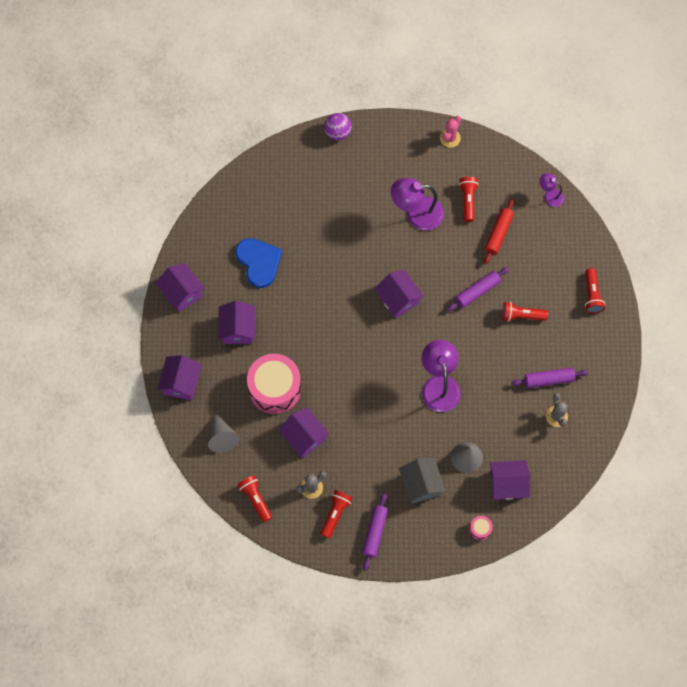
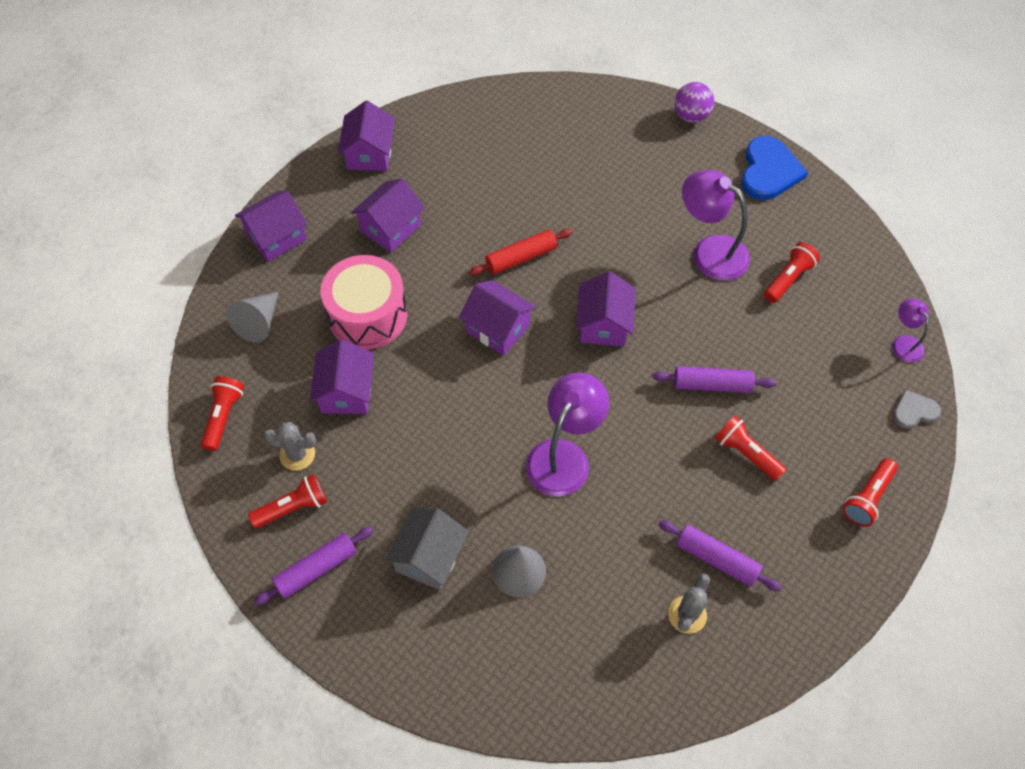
camera: 40 degrees right, 10 degrees down
blue heart [235,238,282,288] -> blue heart moved to [741,136,808,200]
pink cactus [440,116,461,148] -> none
pink drum [469,516,493,540] -> none
red rolling pin [484,199,514,264] -> red rolling pin moved to [469,229,572,276]
purple house [490,460,530,500] -> purple house moved to [459,280,536,356]
none -> grey heart [893,390,941,429]

